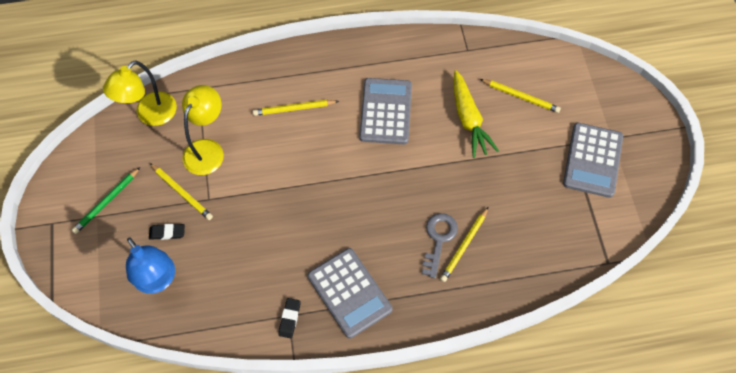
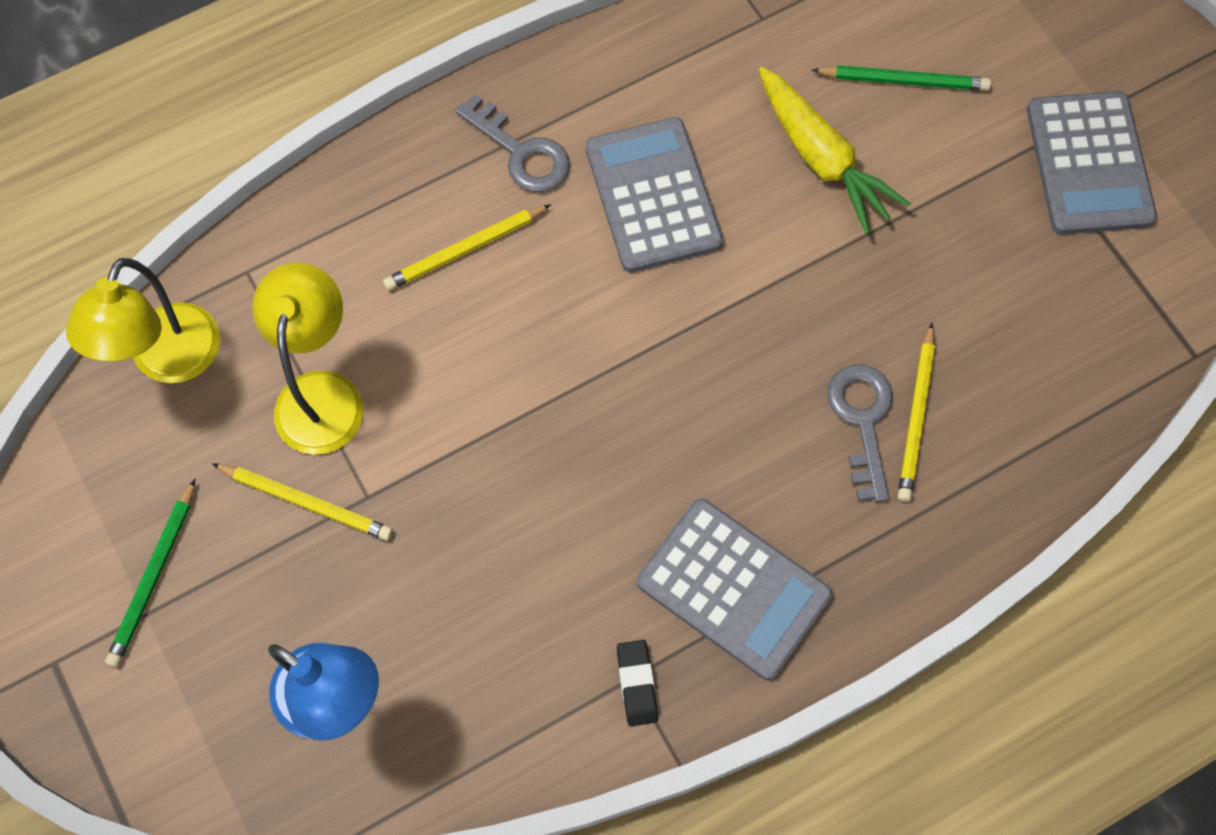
camera: 20 degrees left, 5 degrees up
black eraser [149,224,185,240] -> none
yellow pencil [480,79,561,113] -> green pencil [812,65,991,91]
none -> grey key [455,94,570,192]

